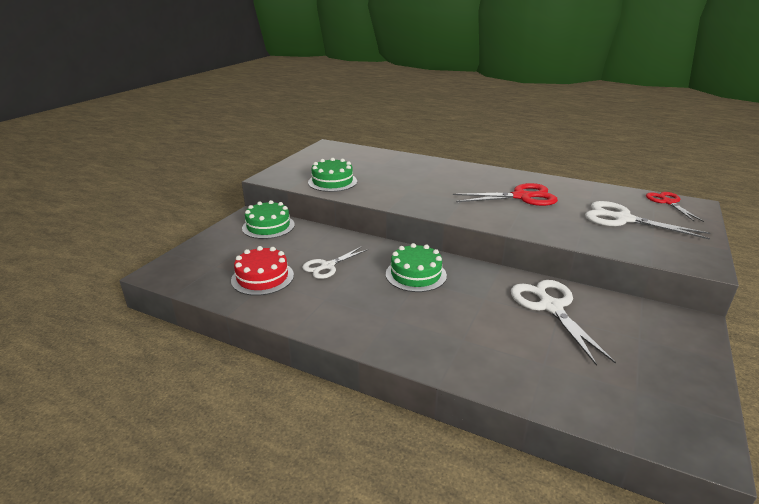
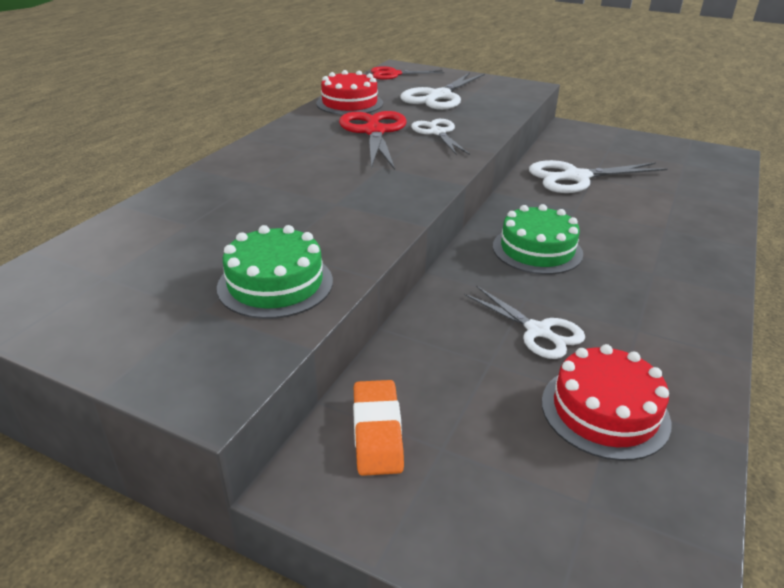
camera: 90 degrees left, 5 degrees up
green cake [242,200,295,239] -> orange eraser [353,380,404,476]
none -> red cake [316,70,383,115]
none -> white scissors [411,119,470,155]

